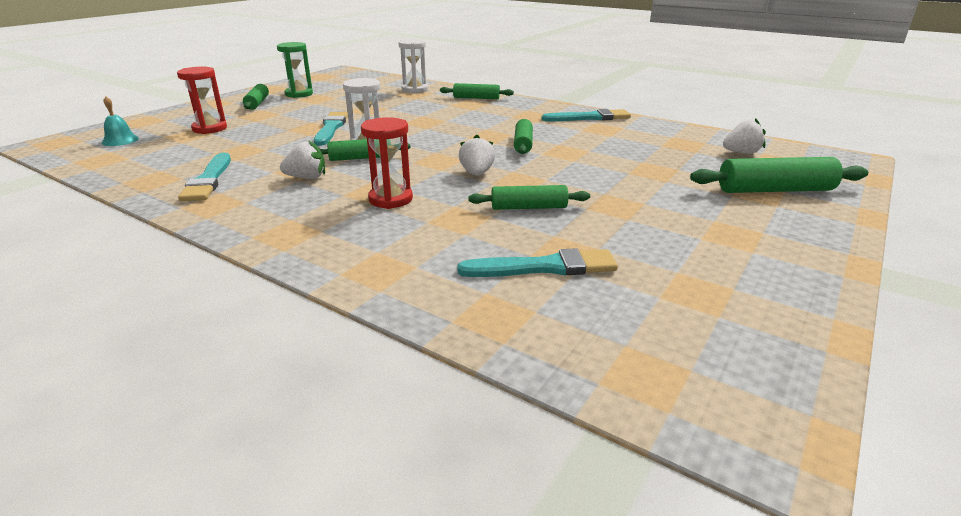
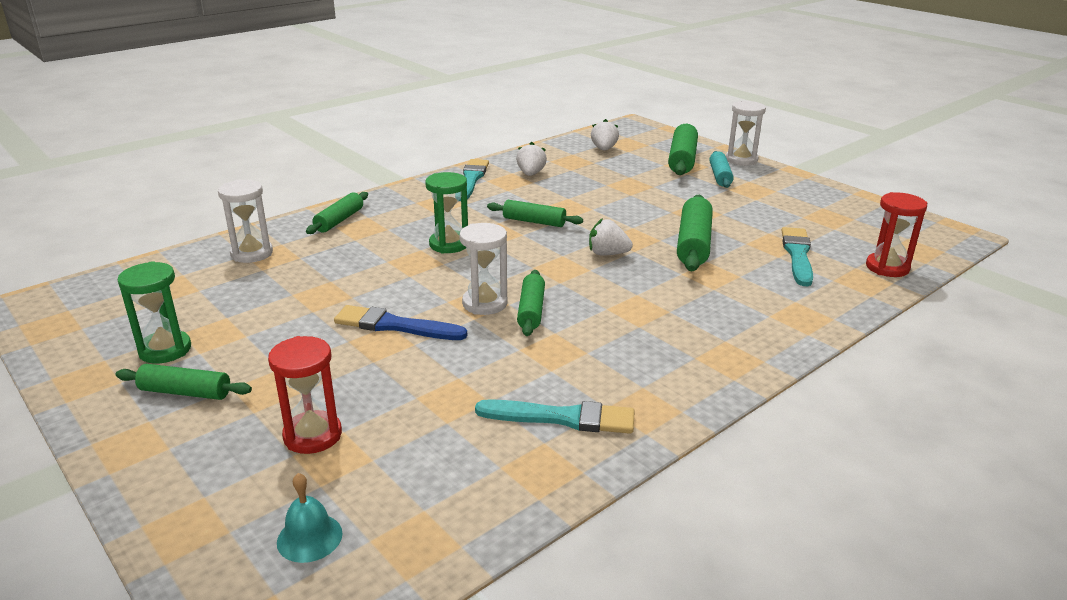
camera: 75 degrees left, 0 degrees up
white strawberry [280,140,325,179] -> white strawberry moved to [516,142,547,176]
turquoise brush [314,112,348,146] -> blue brush [334,305,467,340]
red hourglass [361,117,413,209] -> red hourglass moved to [866,192,927,277]
green rolling pin [468,185,590,210] -> green rolling pin [677,195,713,271], size x1.56
none -> green hourglass [425,172,468,253]
none -> turquoise rolling pin [709,151,734,188]
none -> white hourglass [726,101,766,166]

